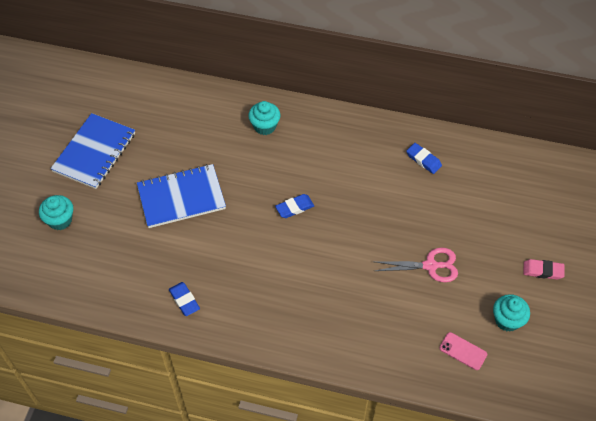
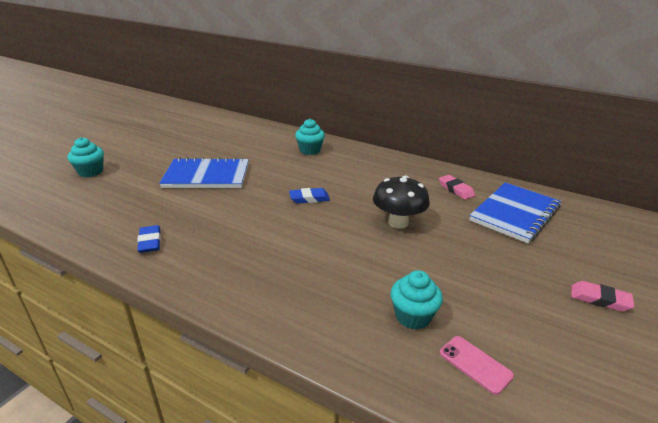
camera: 15 degrees right, 25 degrees down
blue notebook [50,113,135,189] -> blue notebook moved to [469,182,561,243]
pink scissors [375,248,458,282] -> none
blue eraser [406,143,442,174] -> pink eraser [439,175,475,200]
turquoise cupcake [493,294,530,332] -> turquoise cupcake moved to [391,270,443,330]
none -> black mushroom [373,176,430,229]

